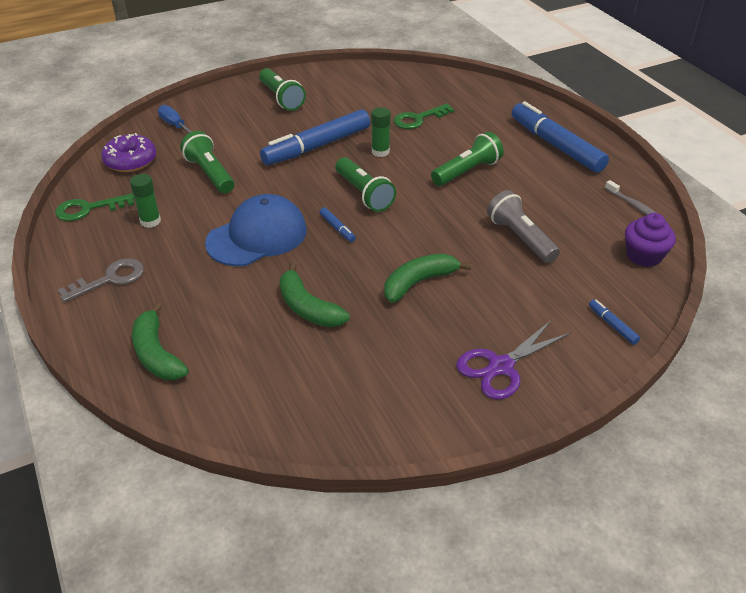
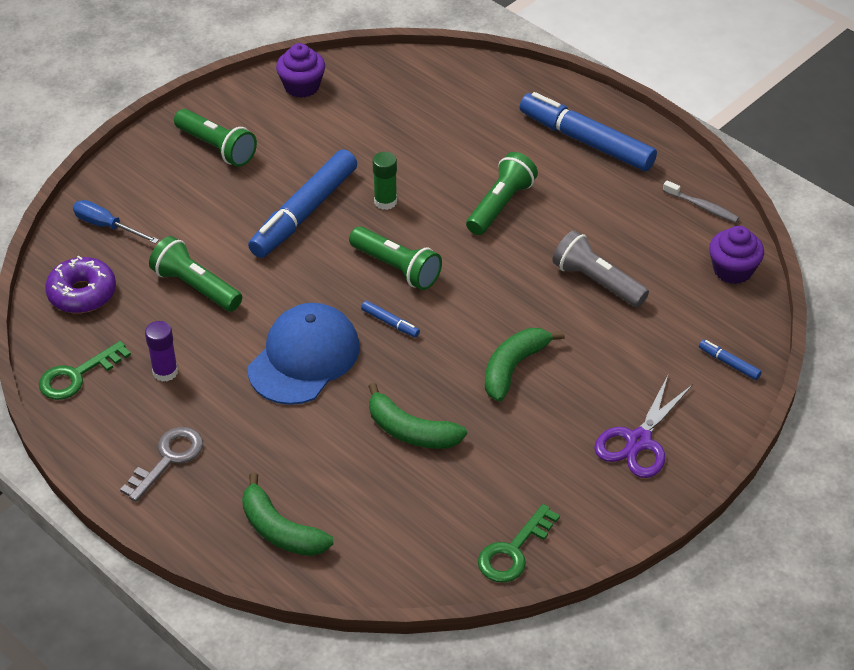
camera: 20 degrees left, 5 degrees up
green glue stick [130,174,161,228] -> purple glue stick [145,321,178,382]
green key [393,104,454,129] -> green key moved to [478,504,560,583]
none -> purple cupcake [276,43,325,98]

